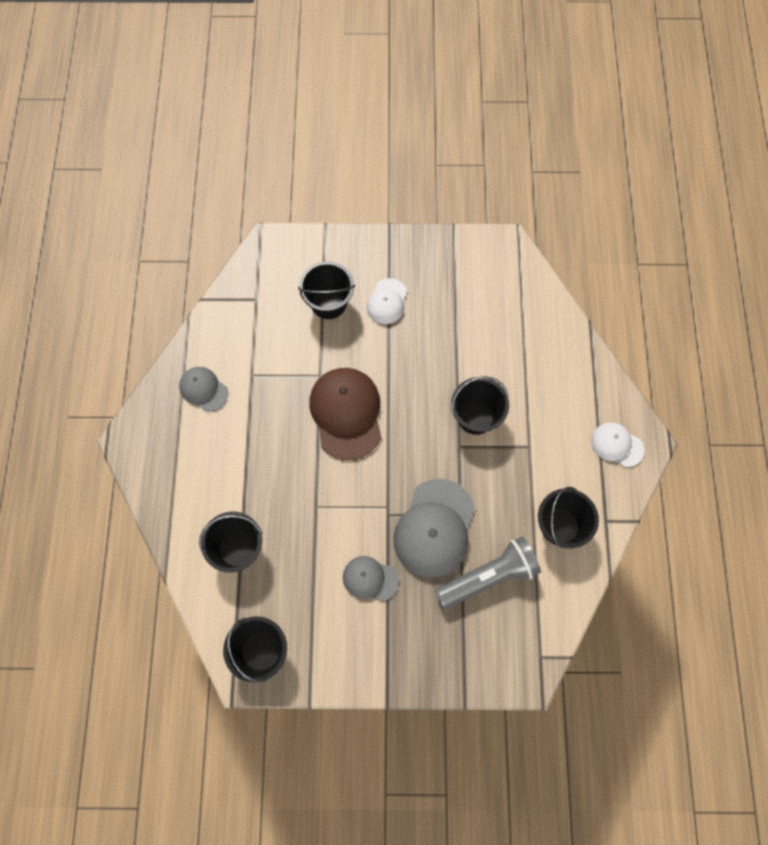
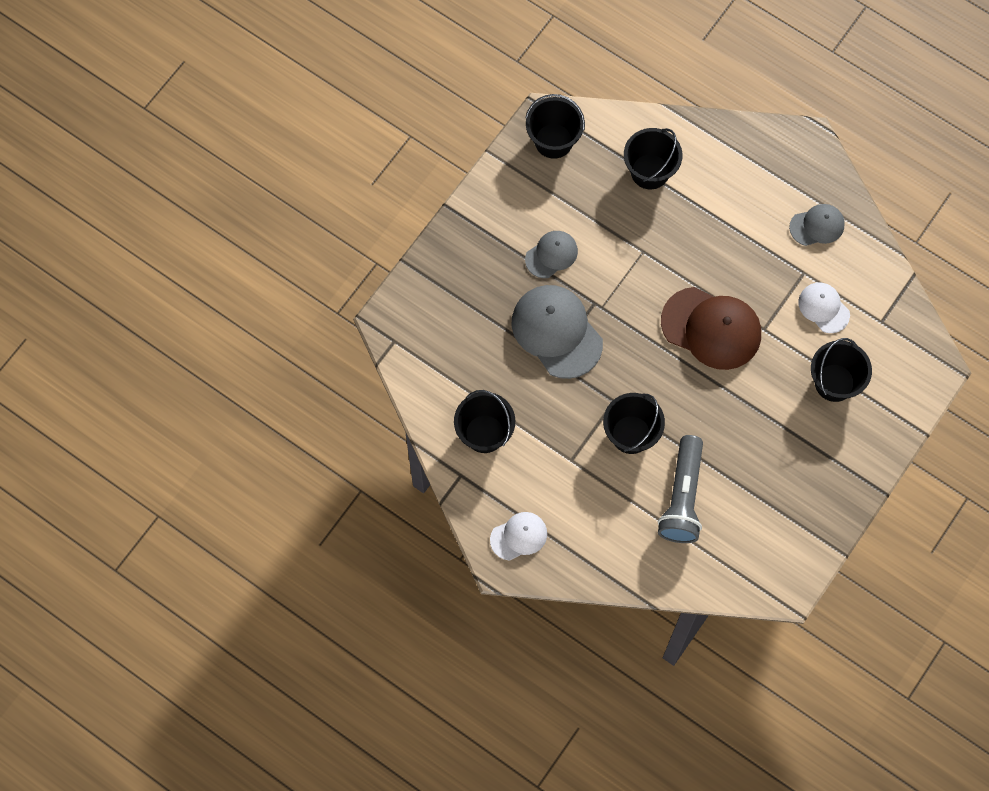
camera: 125 degrees right, 0 degrees up
white cap [367,278,407,324] -> white cap moved to [798,283,850,333]
grey flashlight [435,536,541,609] -> grey flashlight moved to [658,435,703,543]

